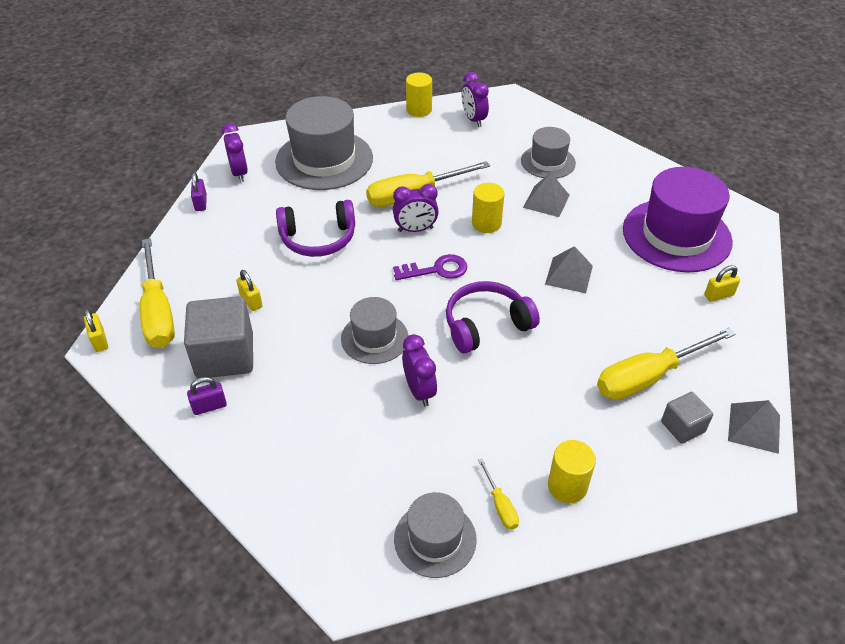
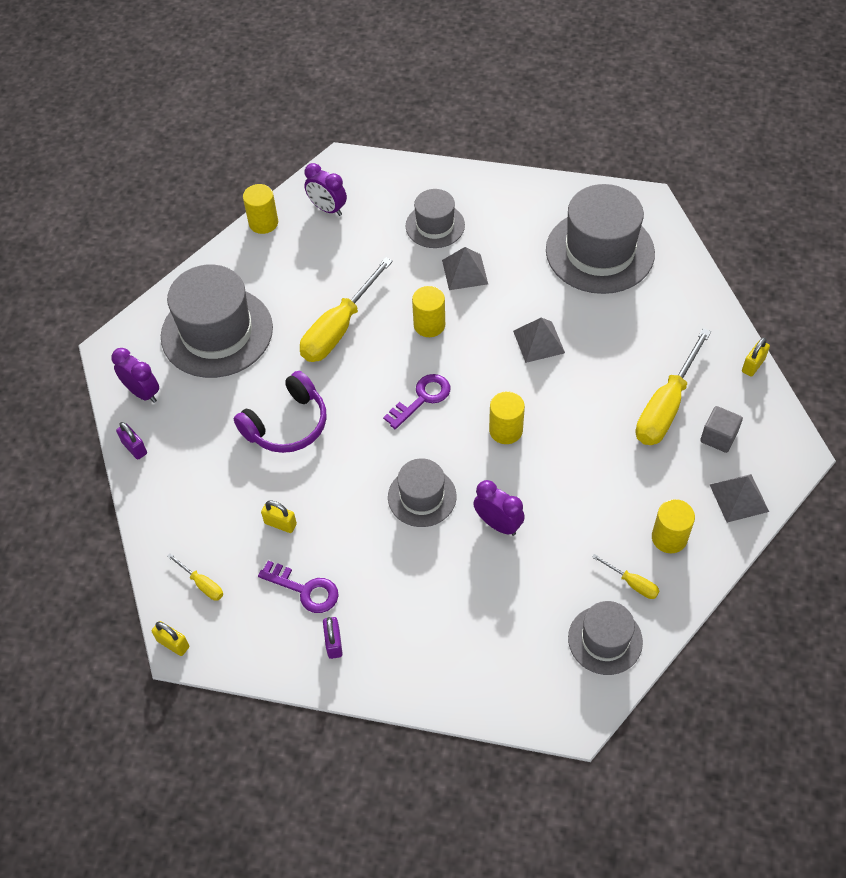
camera: 30 degrees left, 10 degrees up
yellow screwdriver [140,238,175,348] -> yellow screwdriver [167,553,223,600], size x0.45
grey cube [184,296,253,378] -> purple key [258,561,339,613]
purple padlock [187,377,227,415] -> purple padlock turned 45 degrees counterclockwise [323,617,343,659]
purple clock [393,184,439,232] -> none
purple headphones [446,281,540,353] -> yellow cylinder [489,392,525,444]
purple hat [623,167,733,272] -> grey hat [546,184,655,294]
yellow padlock [704,265,740,302] -> yellow padlock moved to [742,338,770,377]
grey pyramid [728,400,780,454] -> grey pyramid moved to [710,474,769,523]

